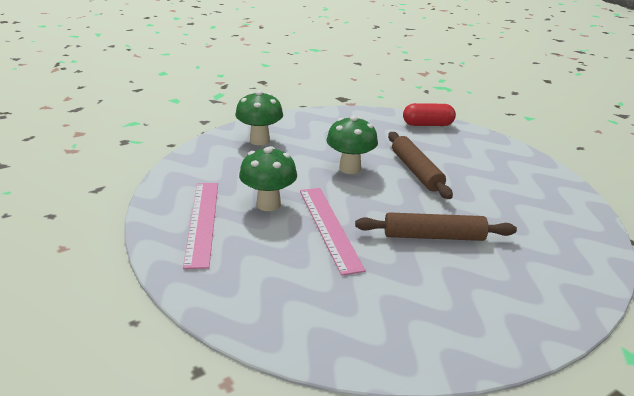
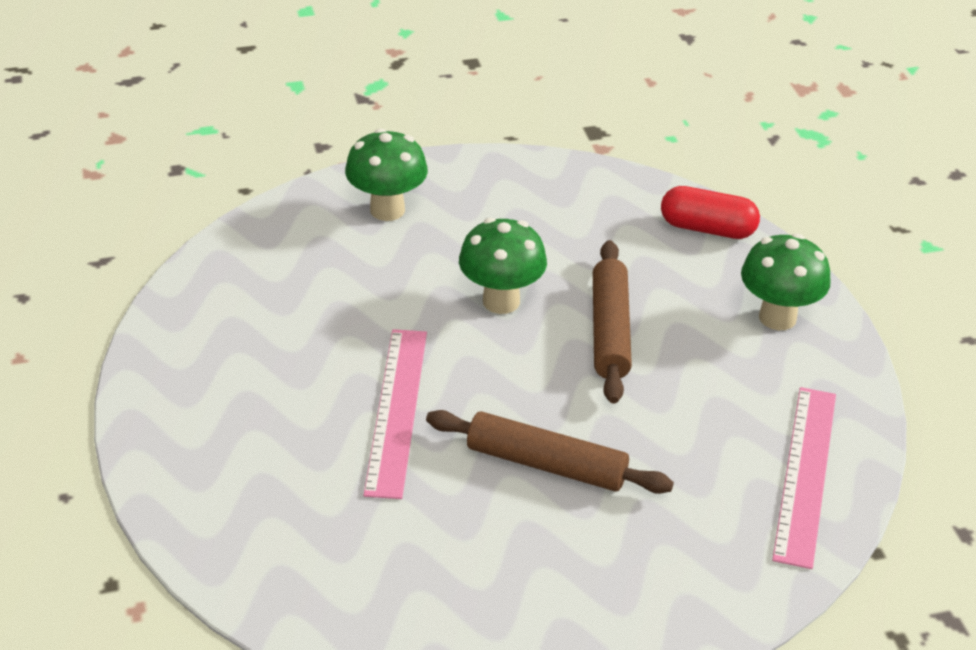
camera: 20 degrees right, 10 degrees up
pink ruler [183,183,218,269] -> pink ruler moved to [772,387,836,569]
green mushroom [239,146,297,211] -> green mushroom moved to [741,233,831,330]

